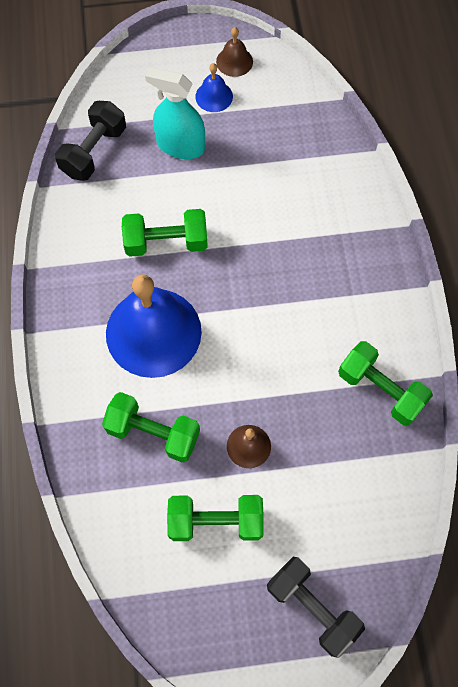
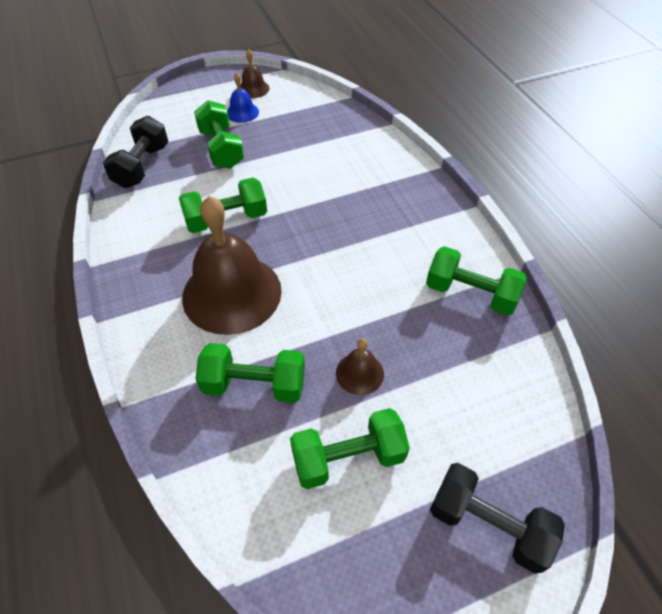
camera: 15 degrees left, 15 degrees down
blue bell [106,274,202,378] -> brown bell [182,196,282,335]
turquoise spray bottle [145,67,205,159] -> green dumbbell [194,100,244,169]

